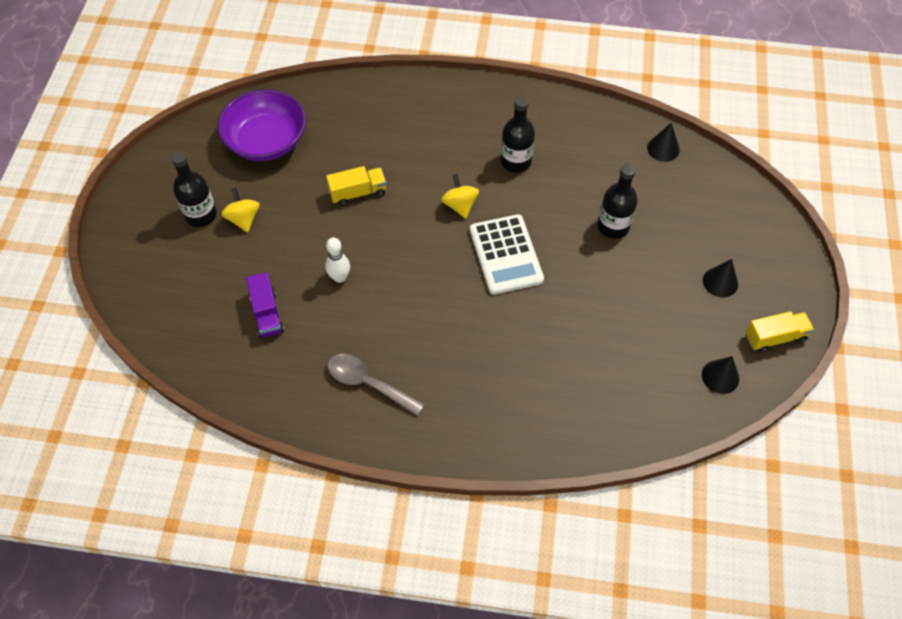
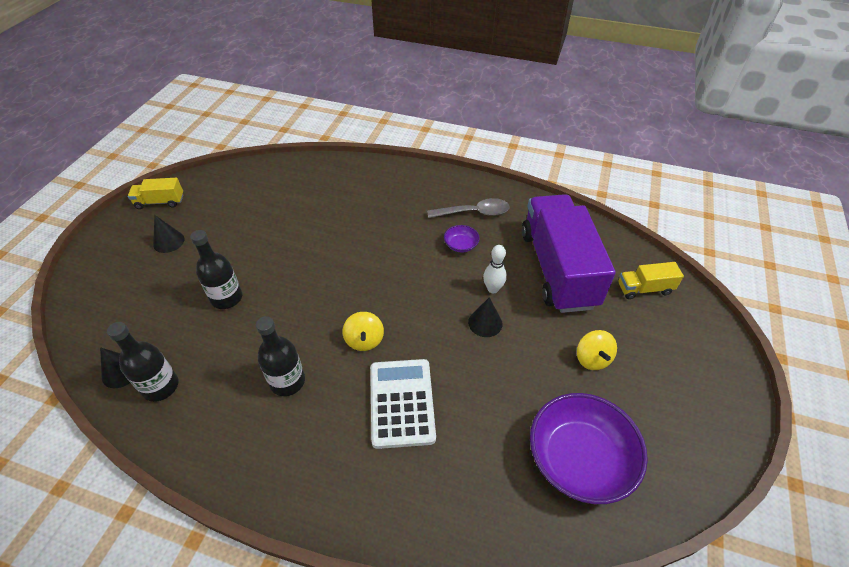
camera: 170 degrees left, 10 degrees down
black bottle [171,151,217,227] -> black bottle moved to [107,322,178,402]
purple truck [246,272,284,338] -> purple truck [522,194,616,313], size x2.34
yellow truck [326,166,386,206] -> yellow truck moved to [618,262,684,299]
grey spoon [328,354,425,416] -> grey spoon turned 45 degrees counterclockwise [427,198,510,218]
white calculator [470,214,544,295] -> white calculator moved to [370,359,436,449]
black cone [702,356,739,394] -> black cone moved to [468,297,503,337]
none -> purple bowl [444,225,480,253]

